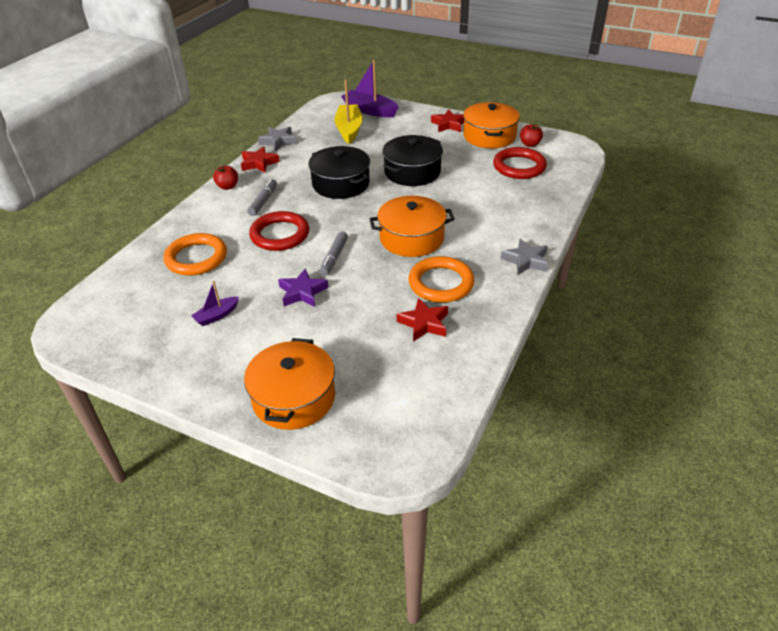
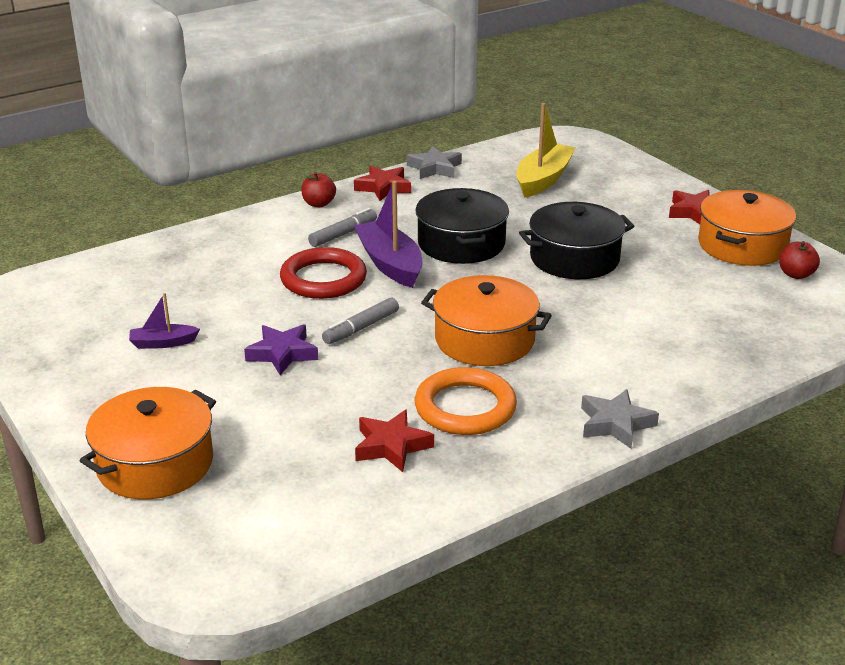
camera: 30 degrees right, 10 degrees down
orange ring [163,233,227,276] -> none
purple boat [341,60,399,117] -> purple boat moved to [354,181,423,288]
red ring [493,147,547,179] -> none

